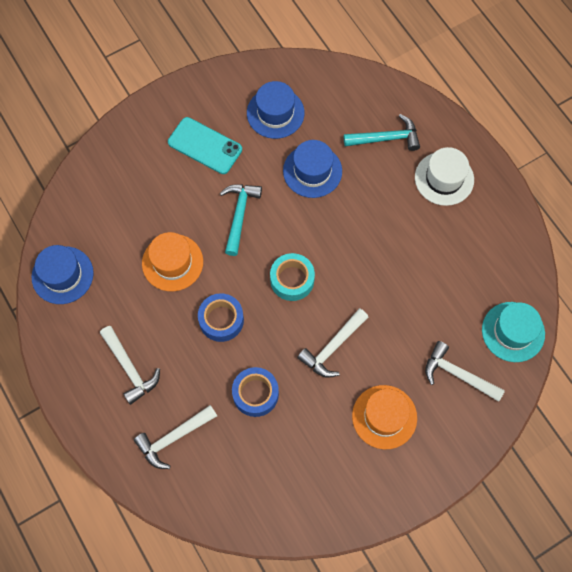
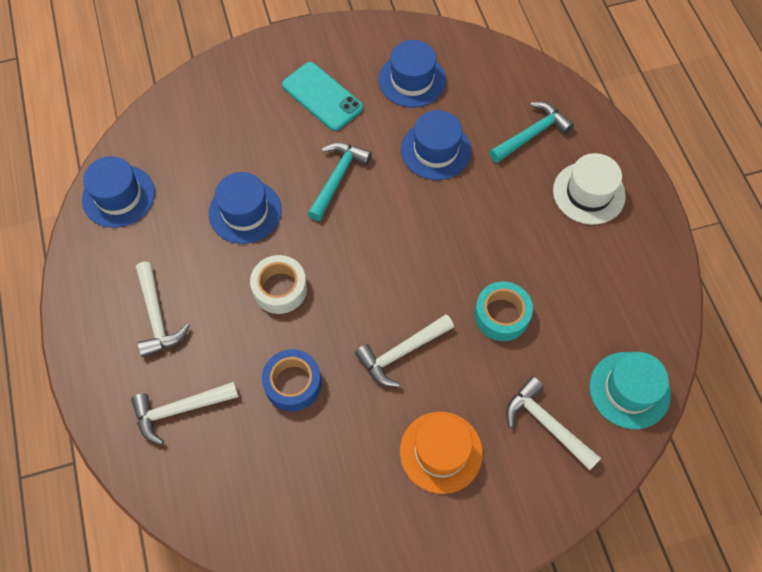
camera: 15 degrees right, 5 degrees down
orange hat [142,232,203,291] -> blue hat [209,172,282,244]
blue tape [198,293,244,342] -> white tape [250,255,307,314]
turquoise tape [270,253,315,301] -> turquoise tape moved to [474,282,533,341]
turquoise hammer [344,114,420,151] -> turquoise hammer turned 45 degrees counterclockwise [489,102,574,163]

